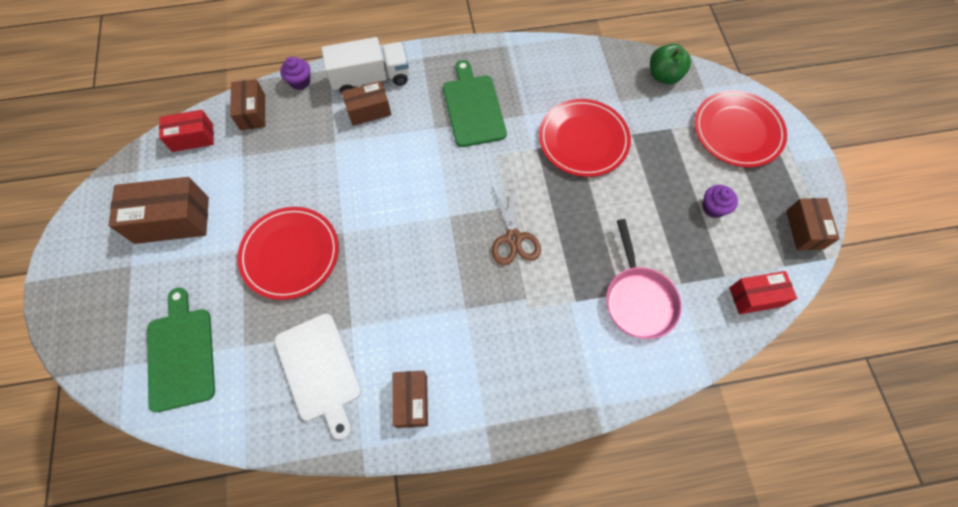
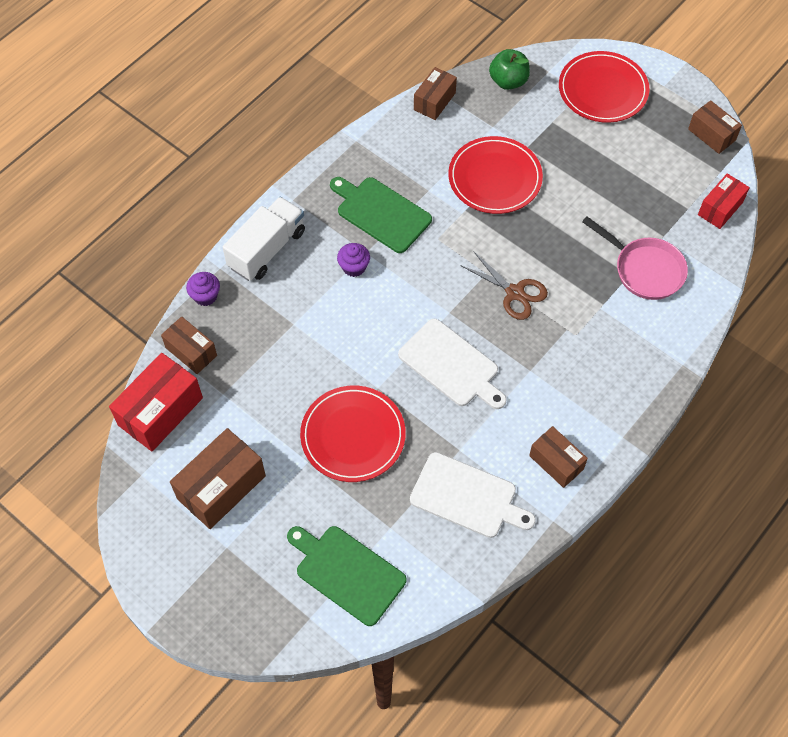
camera: 40 degrees left, 5 degrees down
red box [159,110,214,152] -> red box [109,353,203,451], size x1.61
brown box [342,81,391,126] -> brown box moved to [414,67,457,120]
purple cupcake [702,185,738,218] -> purple cupcake moved to [337,243,370,277]
none -> white cutting board [398,319,507,409]

